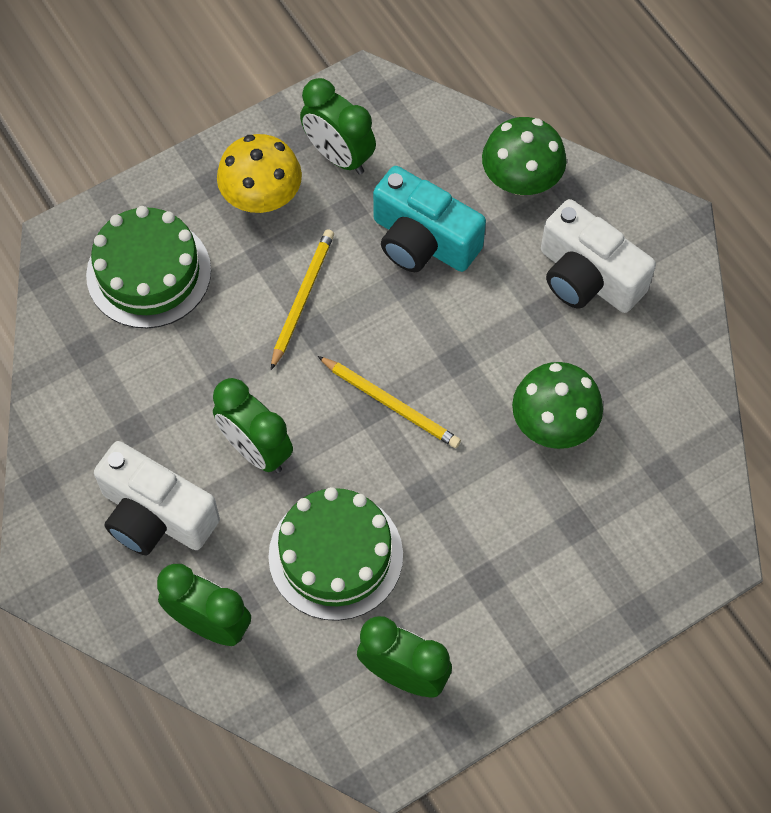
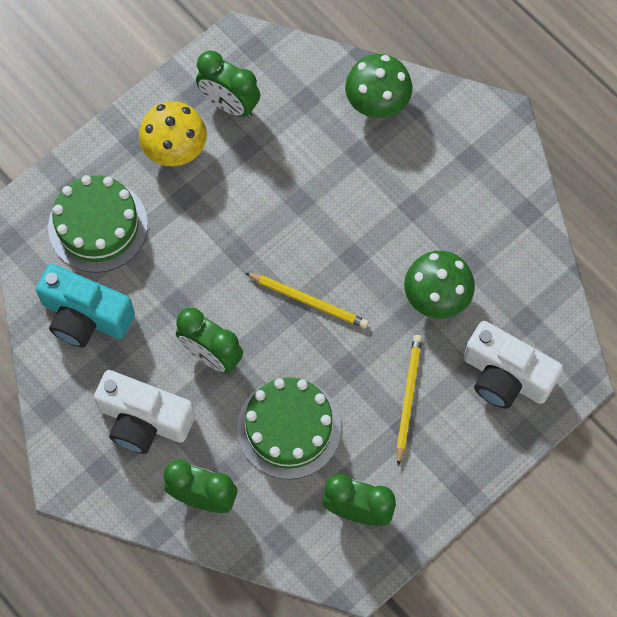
camera: 10 degrees left, 5 degrees up
yellow pencil [271,229,334,370] -> yellow pencil moved to [396,335,422,466]
turquoise camera [373,166,486,272] -> turquoise camera moved to [36,264,135,348]
white camera [541,199,656,313] -> white camera moved to [463,321,563,409]

